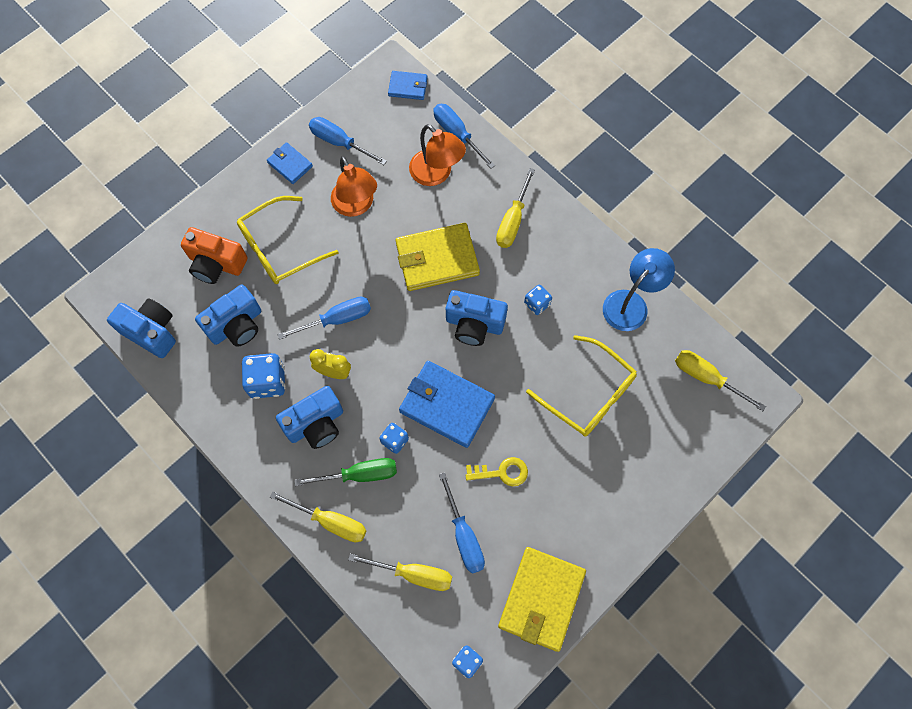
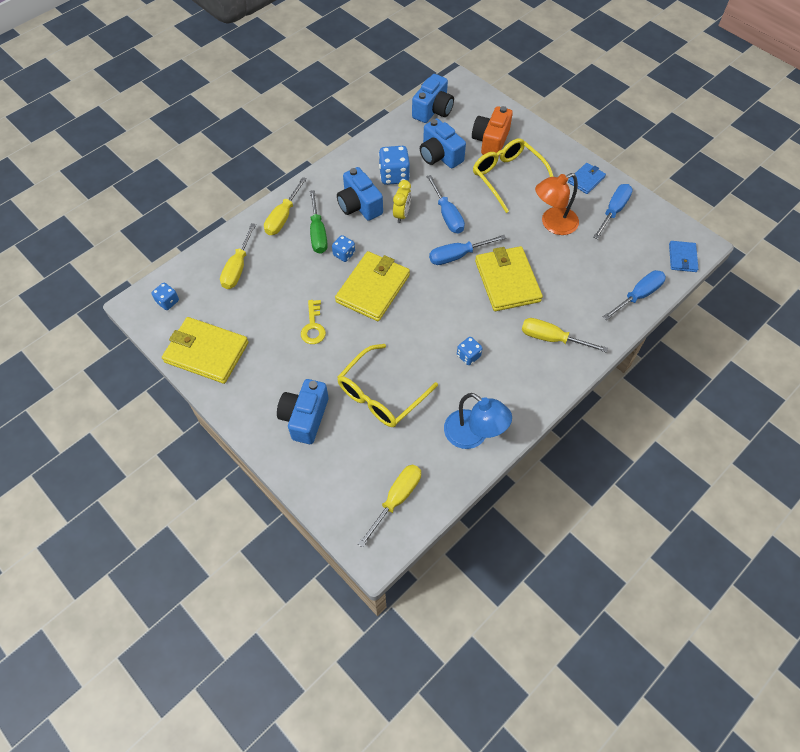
camera: 90 degrees right, 10 degrees down
blue wallet [399,361,495,448] -> yellow wallet [335,251,410,321]
orange lamp [409,124,466,186] -> none
blue screwdriver [439,472,485,574] -> blue screwdriver moved to [429,235,506,265]
blue camera [446,290,508,346] -> blue camera moved to [277,379,329,444]

